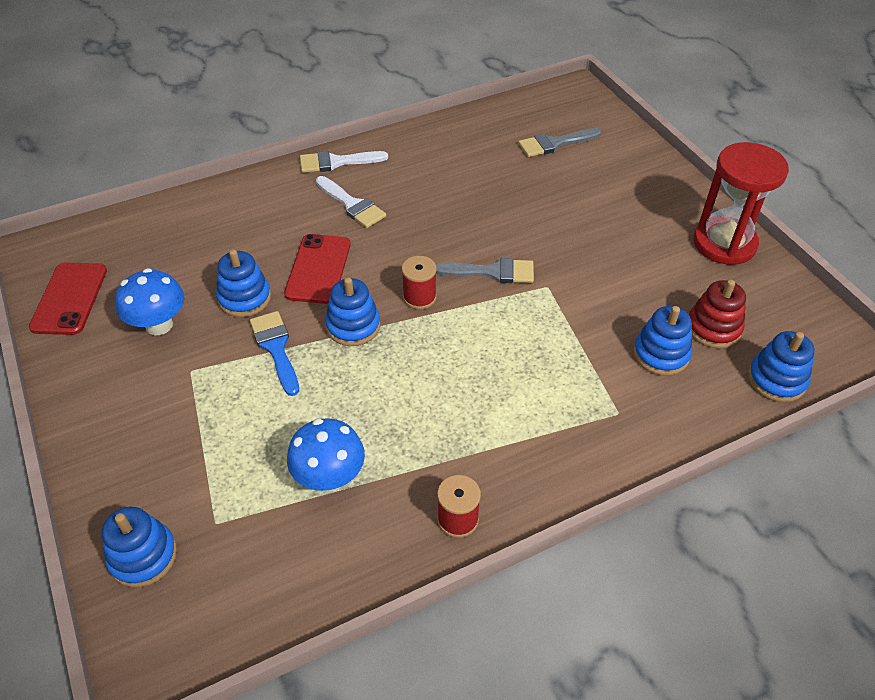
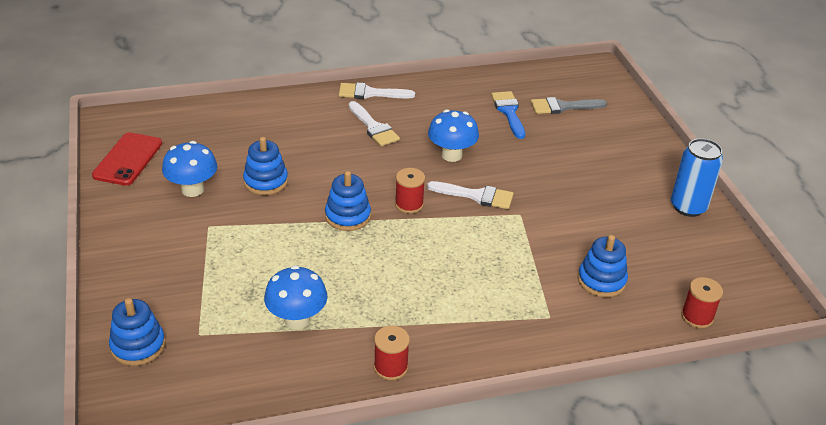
camera: 10 degrees right, 10 degrees down
blue brush [250,311,299,396] -> blue brush moved to [491,91,525,139]
red phone [284,234,351,304] -> none
grey brush [436,258,534,283] -> white brush [427,181,513,209]
red stacking toy [689,280,746,349] -> none
red hourglass [693,142,789,265] -> blue can [671,138,723,217]
blue stacking toy [748,331,815,402] -> red spool [681,277,723,329]
none -> blue mushroom [428,109,479,162]

